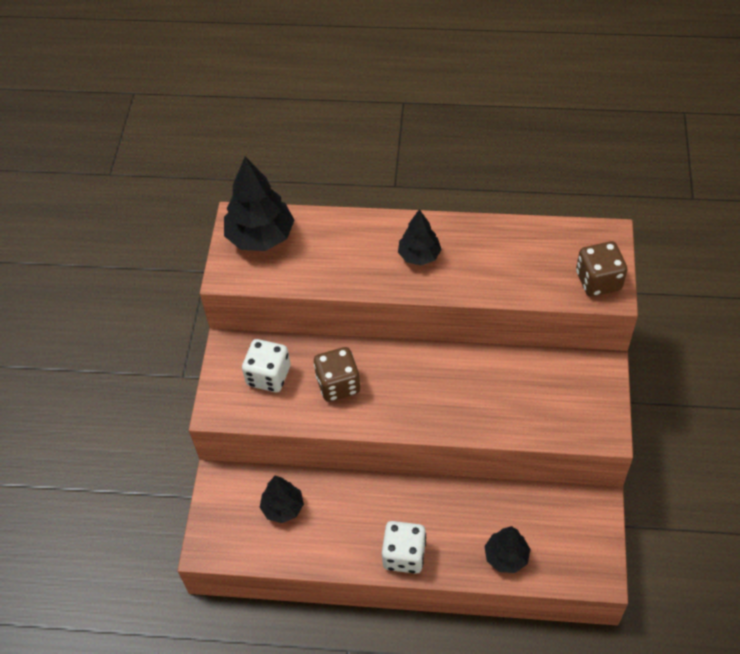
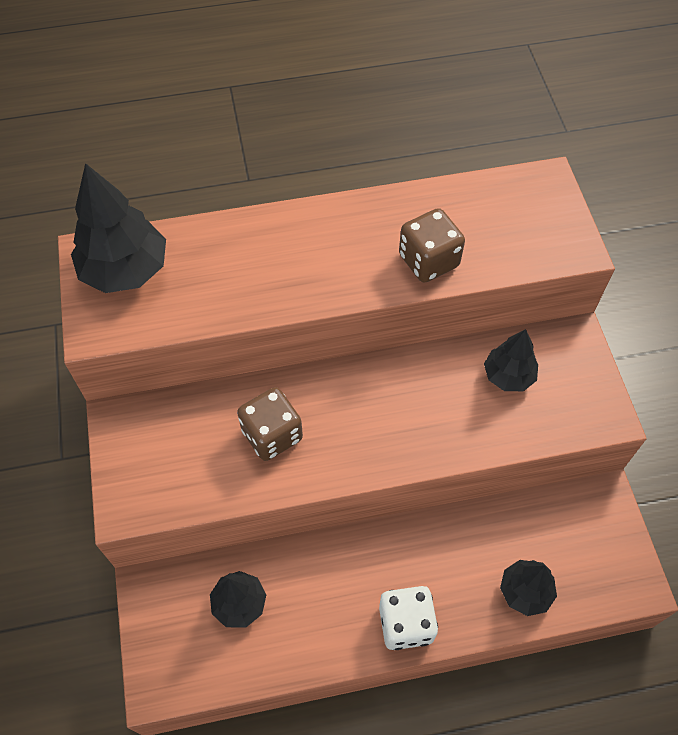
camera: 20 degrees left, 5 degrees up
white dice [242,339,290,392] -> none
black tree [398,209,442,265] -> black tree moved to [484,329,538,391]
brown dice [576,241,627,297] -> brown dice moved to [399,208,465,283]

